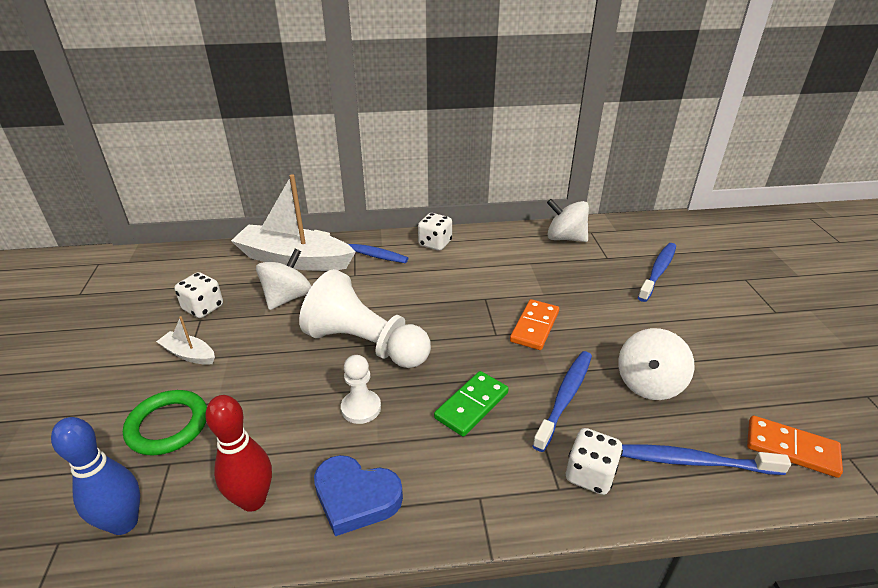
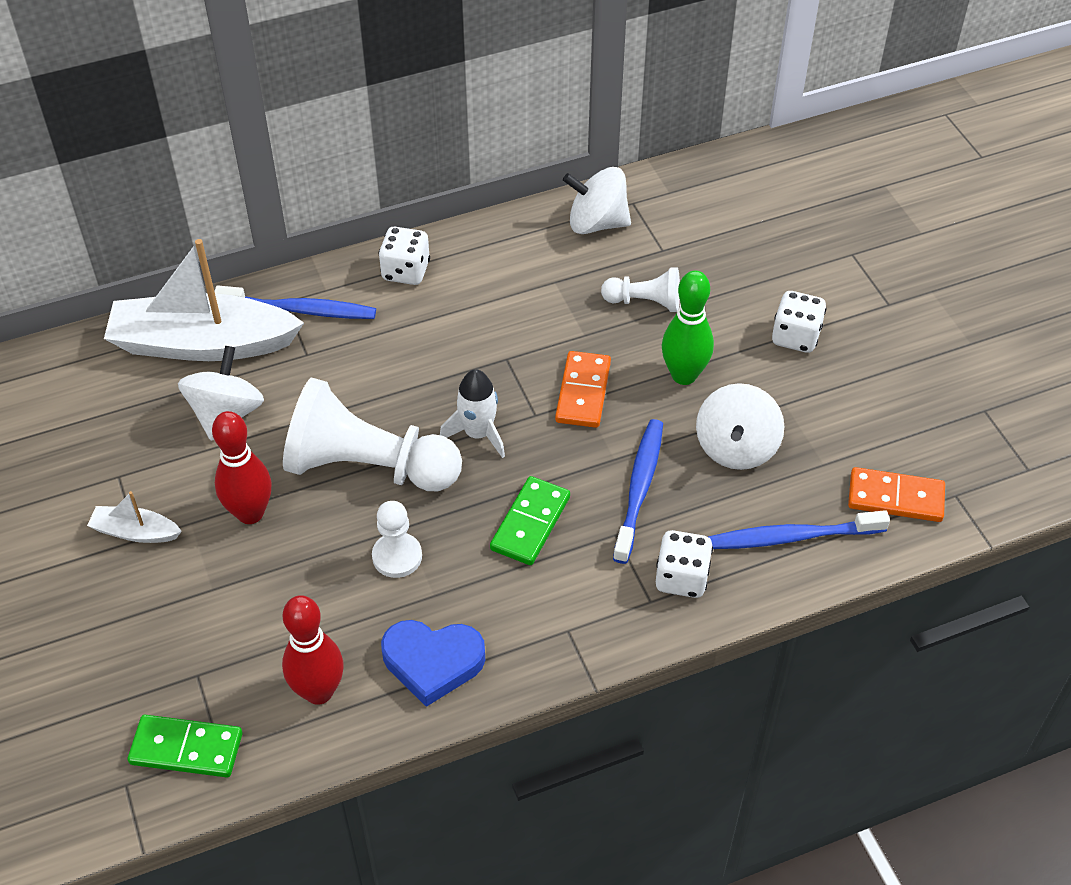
camera: 15 degrees left, 15 degrees up
blue bowling pin [51,417,140,535] -> green domino [128,715,243,778]
green ring [123,390,207,455] -> none
white dice [175,272,223,318] -> white dice moved to [772,291,827,353]
blue toothbrush [638,243,676,302] -> none
none -> red bowling pin [212,411,272,524]
none -> white rocket [440,369,505,458]
none -> white pawn [601,267,680,312]
none -> green bowling pin [662,271,714,385]

